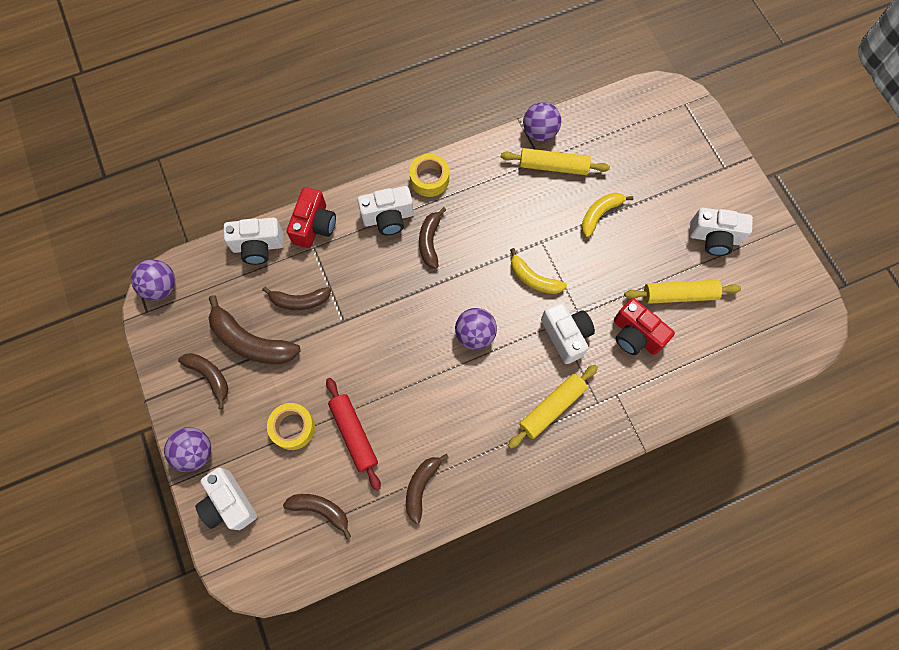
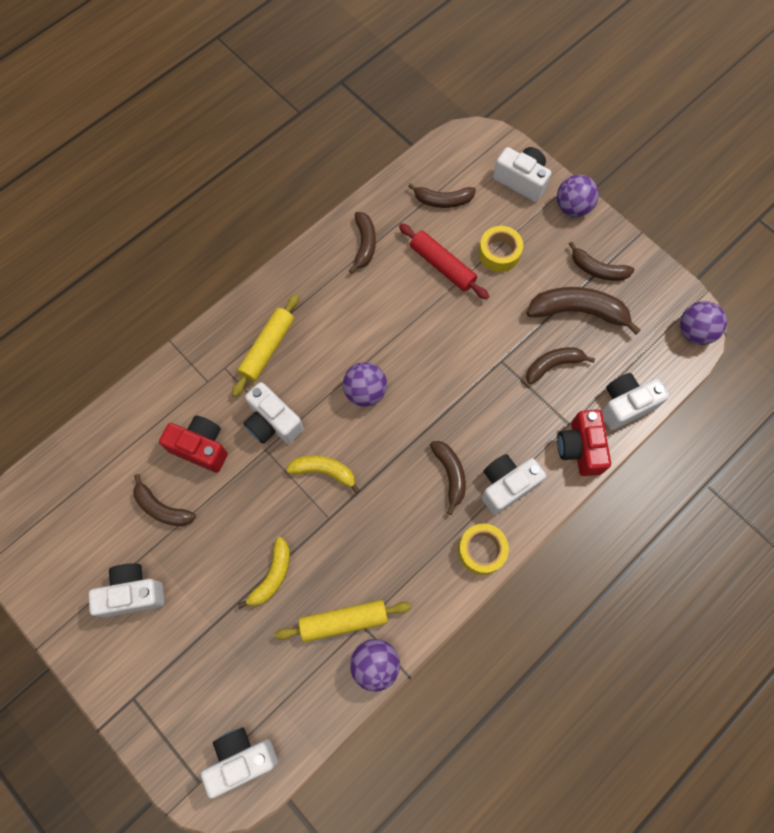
camera: 160 degrees right, 0 degrees up
yellow rolling pin [624,280,741,304] -> brown banana [133,474,196,526]
none -> white camera [201,727,278,799]

